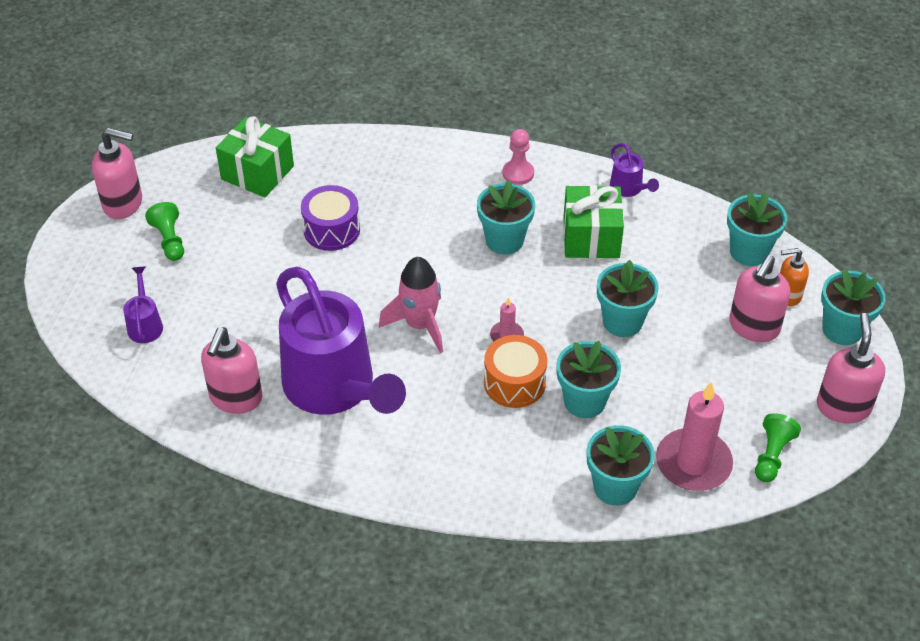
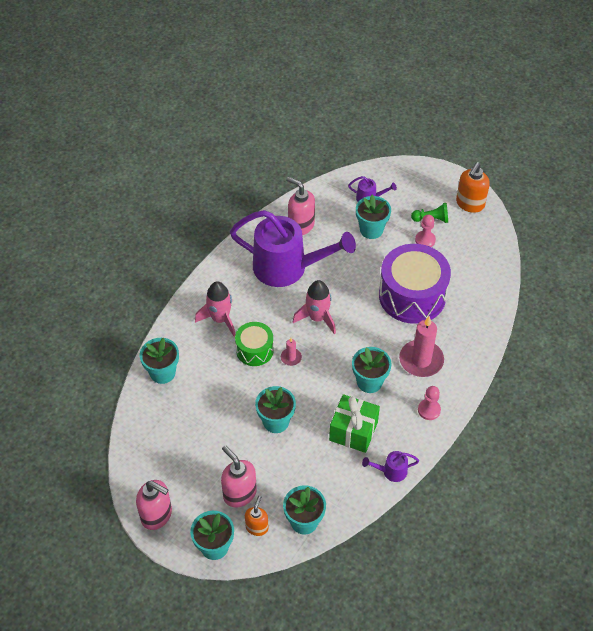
camera: 110 degrees right, 5 degrees up
pink soap dispenser [92,128,142,219] -> orange soap dispenser [456,162,490,213]
green gift [216,116,294,198] -> none
purple watering can [276,267,406,415] -> purple watering can turned 150 degrees counterclockwise [230,210,356,287]
purple drum [301,185,360,251] -> purple drum [379,244,451,324], size x1.85
orange drum [484,335,547,408] -> green drum [235,322,274,366]
turquoise flower pot [556,341,621,418] -> turquoise flower pot moved to [356,194,391,239]
pink candle [656,382,733,491] -> pink candle moved to [399,316,444,377]
green pawn [755,413,801,482] -> none
none -> pink rocket [195,281,236,337]
none -> pink pawn [415,215,436,247]

